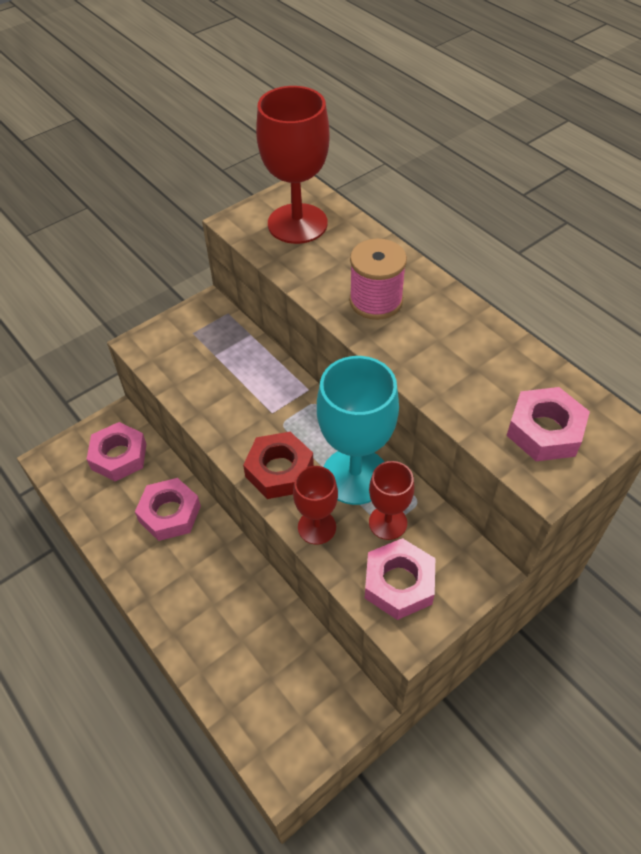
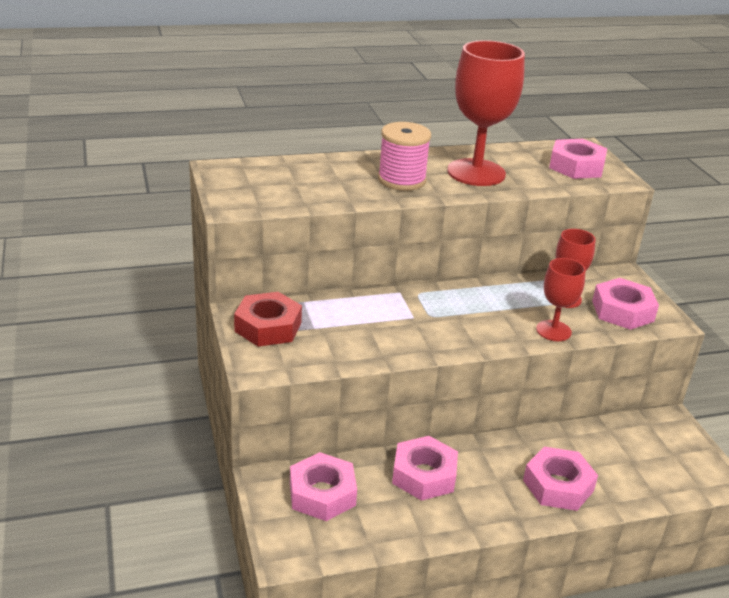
camera: 70 degrees left, 20 degrees down
red nut [243,432,314,499] -> red nut moved to [234,292,302,347]
red goblet [256,86,330,244] -> red goblet moved to [447,40,525,186]
turquoise goblet [317,356,399,505] -> none
none -> pink nut [523,447,598,511]

